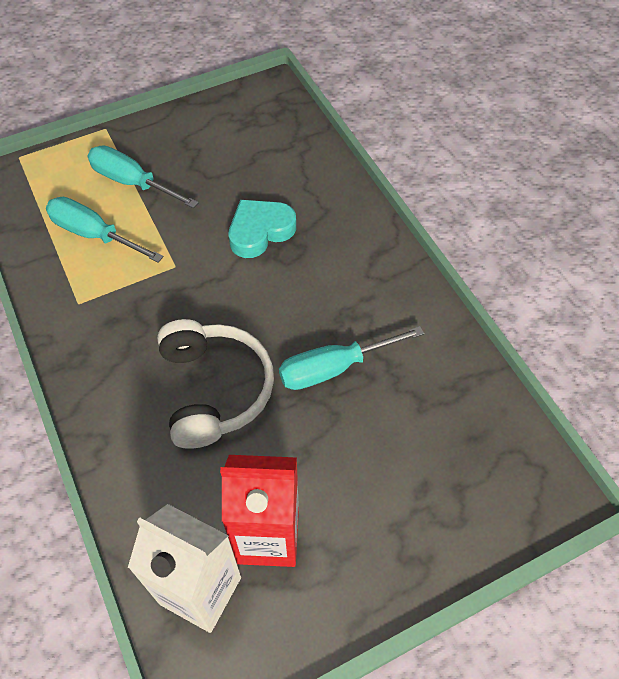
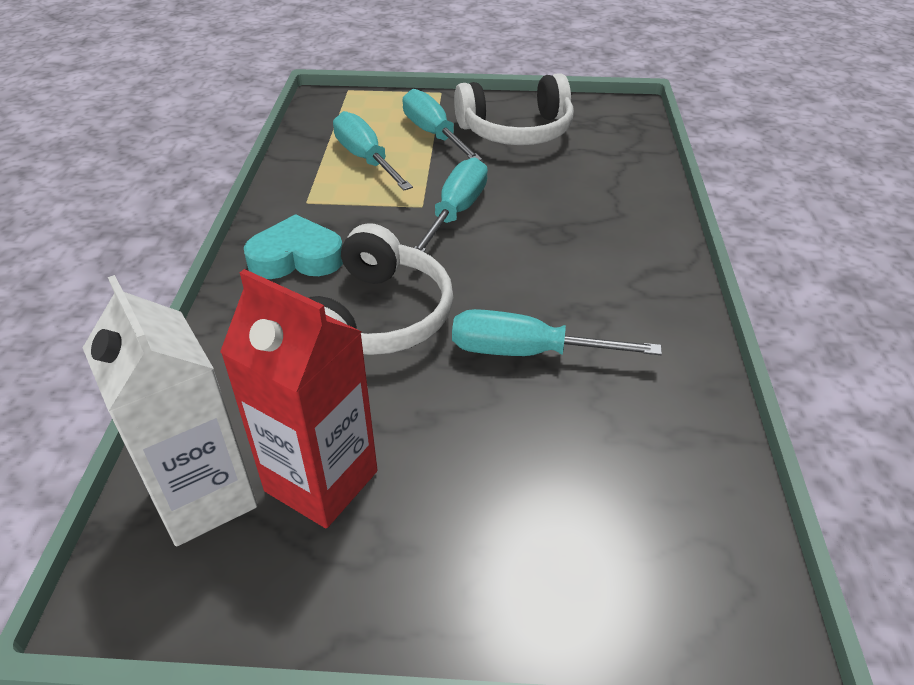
camera: 30 degrees right, 15 degrees down
turquoise heart [229,200,296,258] -> turquoise heart moved to [244,214,343,279]
none -> turquoise screwdriver [414,157,488,252]
none -> white headphones [454,73,574,145]

